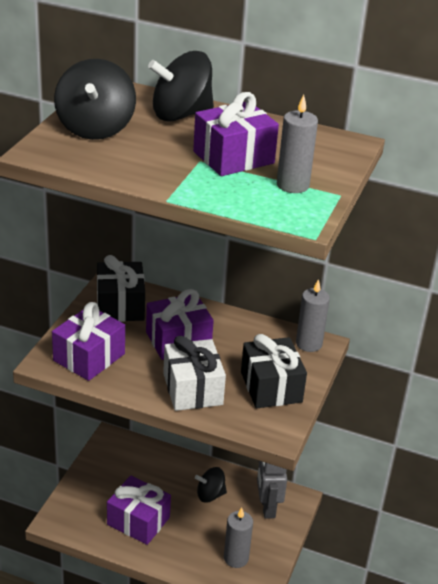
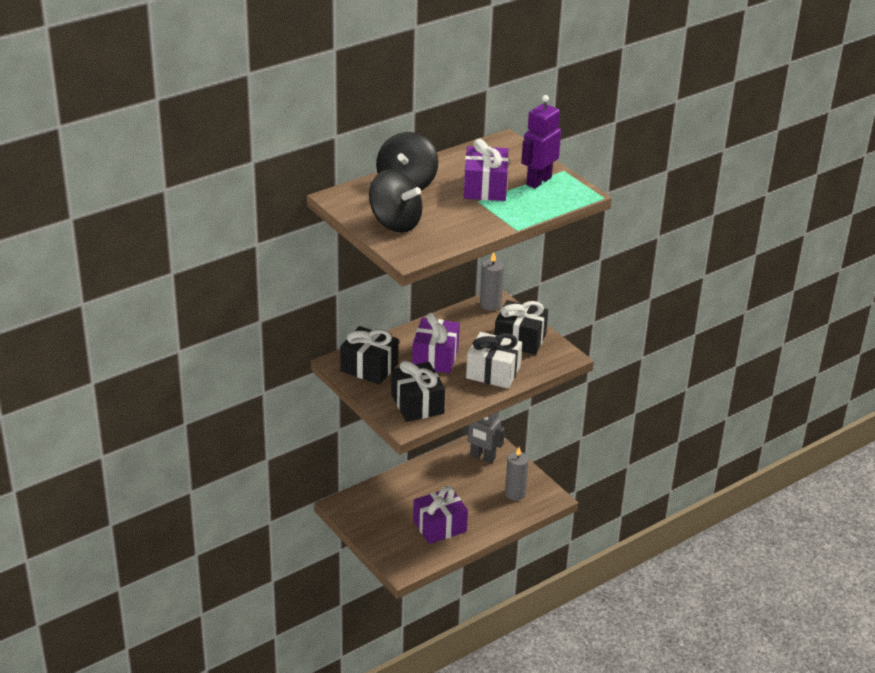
camera: 55 degrees left, 0 degrees up
purple gift [52,302,125,381] -> black gift [391,361,445,422]
black spinning top [195,467,227,503] -> none
grey candle [277,95,318,193] -> purple robot [521,95,561,188]

